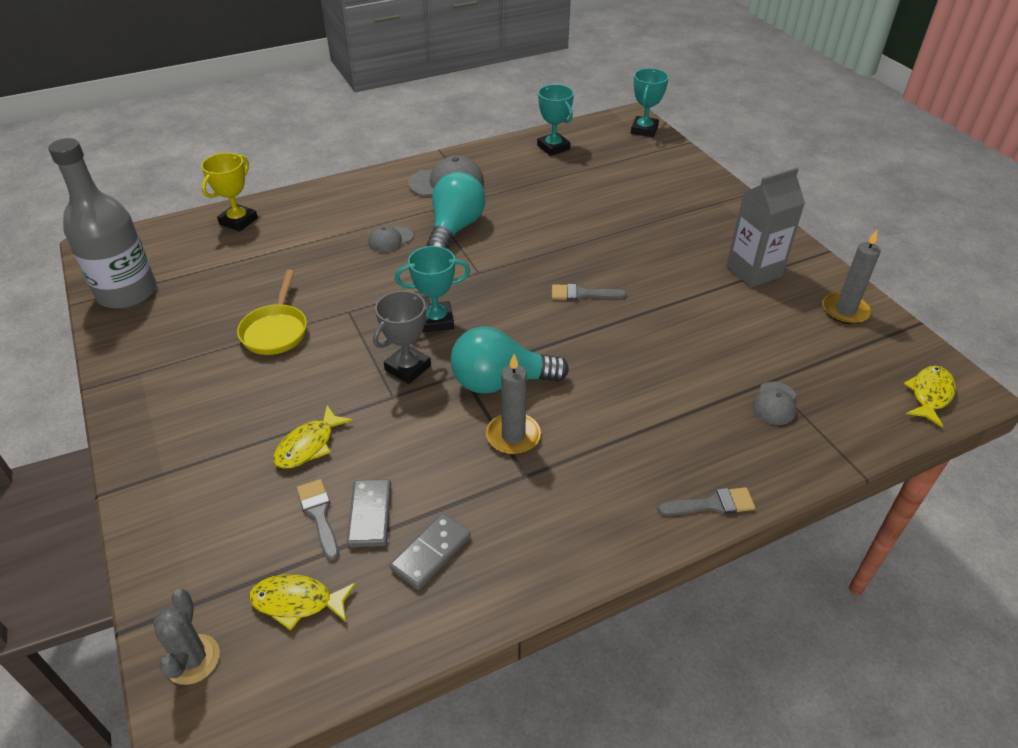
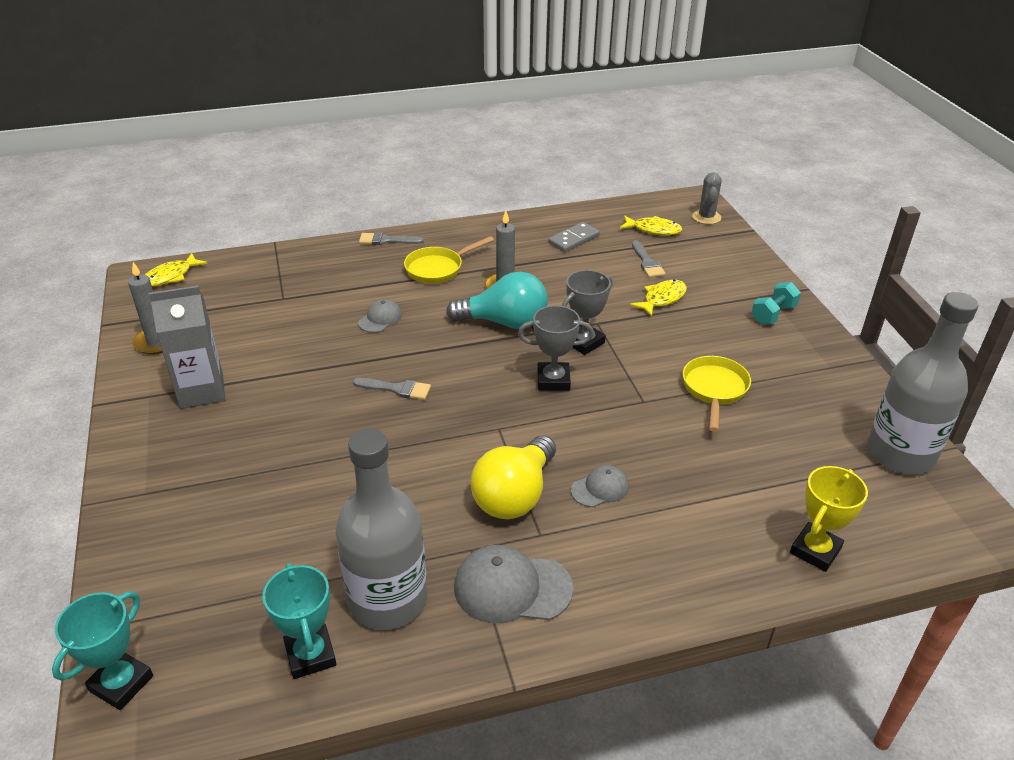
camera: 170 degrees left, 5 degrees down
grey domino [347,479,391,547] -> none
turquoise trophy [395,246,470,333] -> grey trophy [518,305,594,391]
turquoise light bulb [427,172,485,249] -> yellow light bulb [471,435,556,519]
grey cap [752,382,796,425] -> grey cap moved to [358,299,402,333]
none -> grey bottle [335,428,427,630]
none -> yellow pan [404,236,494,284]
none -> turquoise dumbbell [752,282,801,324]

